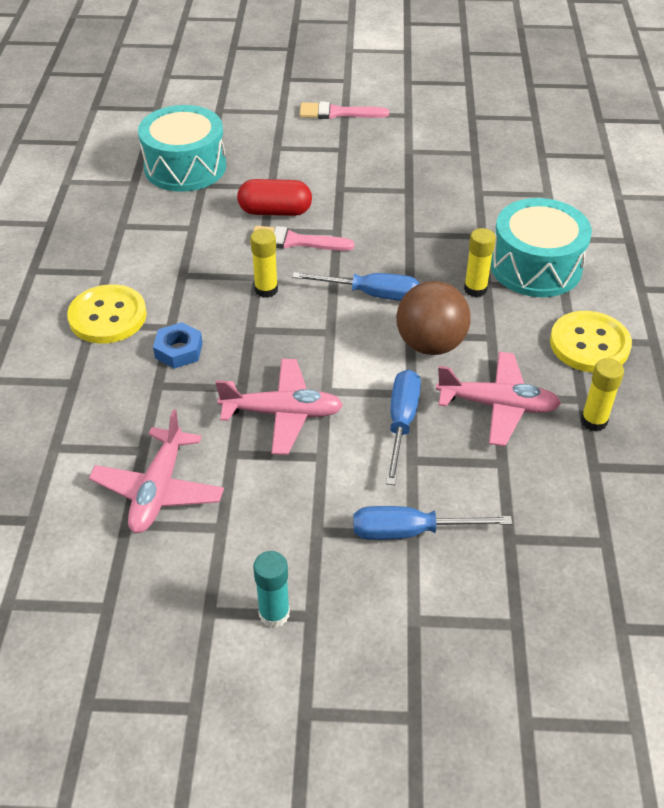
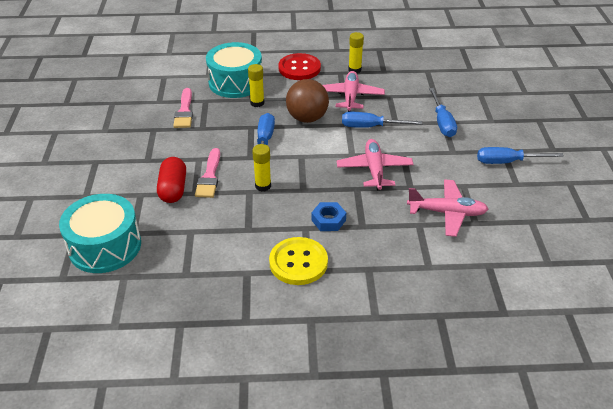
camera: 95 degrees left, 5 degrees down
turquoise glue stick [253,551,290,628] -> blue screwdriver [477,147,564,164]
pink brush [299,101,389,119] -> pink brush moved to [173,88,193,128]
yellow button [550,311,632,373] -> red button [278,53,321,80]

